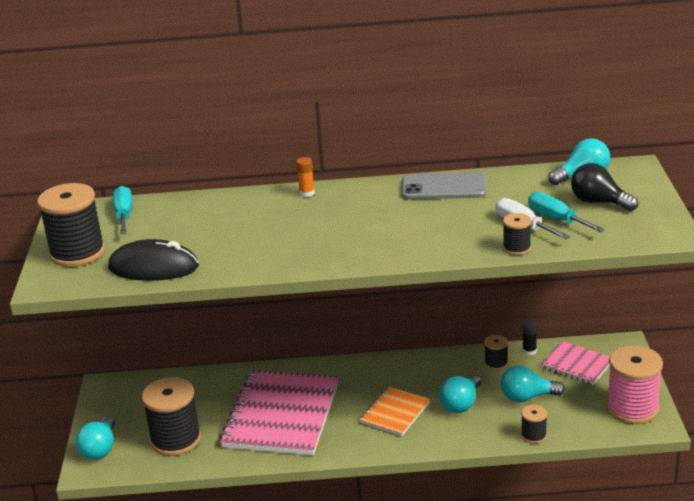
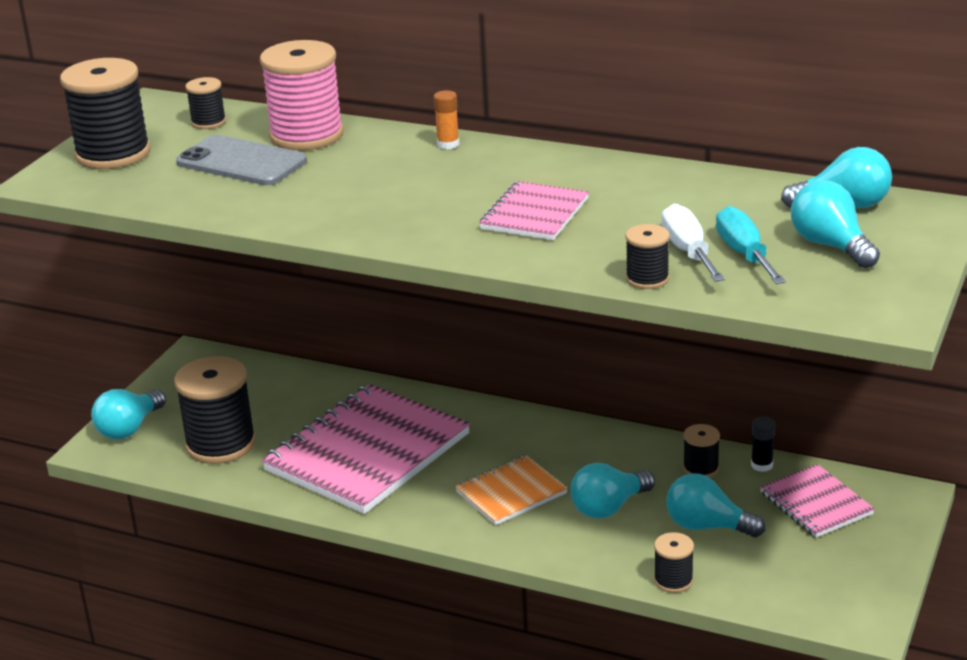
camera: 25 degrees right, 0 degrees up
black mouse [108,239,199,281] -> none
turquoise screwdriver [113,186,132,234] -> black spool [185,77,226,129]
grey phone [402,172,486,199] -> grey phone moved to [176,135,307,185]
black light bulb [571,163,638,211] -> turquoise light bulb [791,180,880,268]
pink spool [607,345,663,424] -> pink spool moved to [260,40,344,150]
none -> pink notebook [479,181,589,240]

